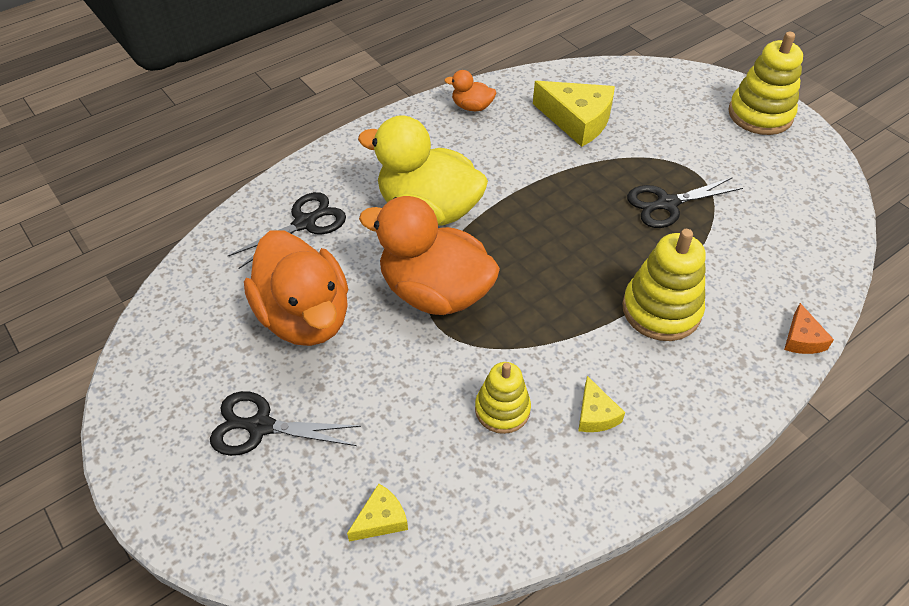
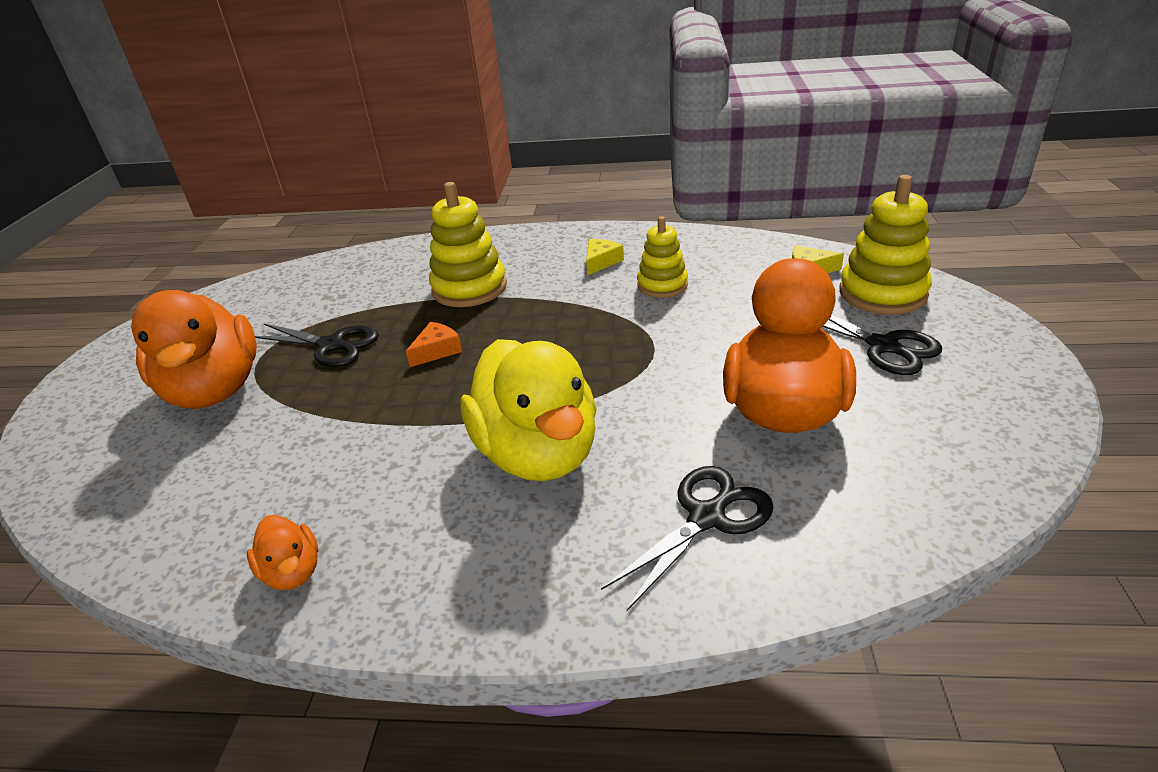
camera: 135 degrees left, 15 degrees down
black scissors [228,192,346,269] -> black scissors turned 135 degrees clockwise [601,466,774,611]
orange duck [359,196,500,315] -> orange duck moved to [131,290,257,409]
yellow cheese [533,81,615,147] -> none
yellow stacking toy [728,32,803,135] -> yellow stacking toy moved to [840,175,932,315]
orange cheese [784,303,834,354] -> orange cheese moved to [406,322,462,367]

